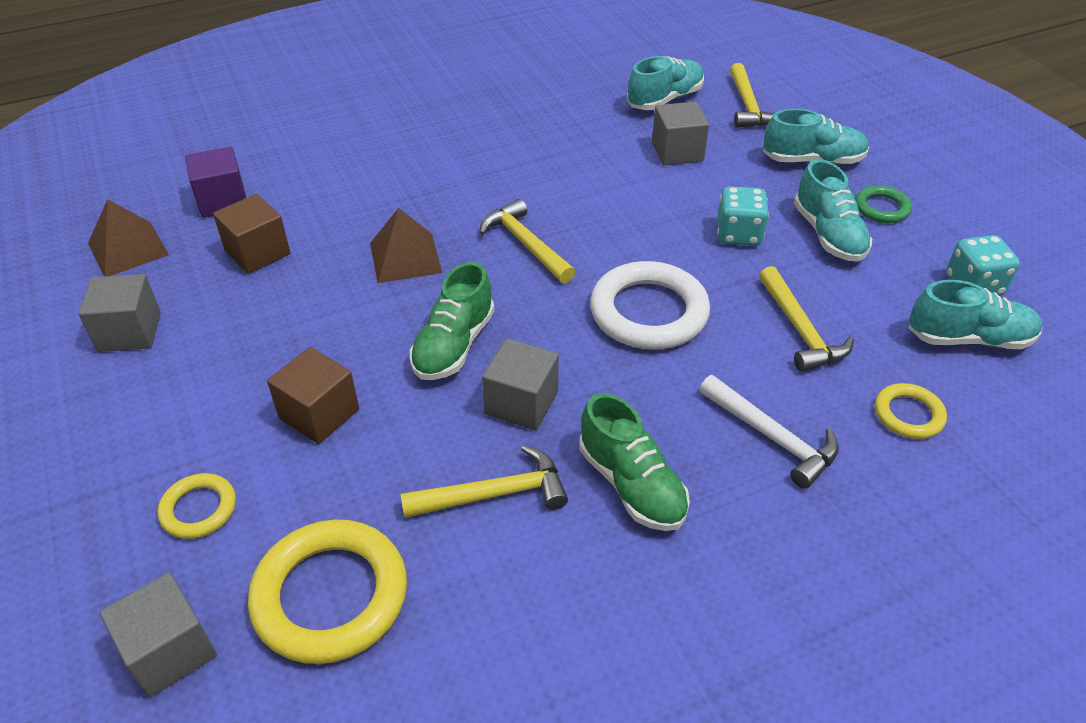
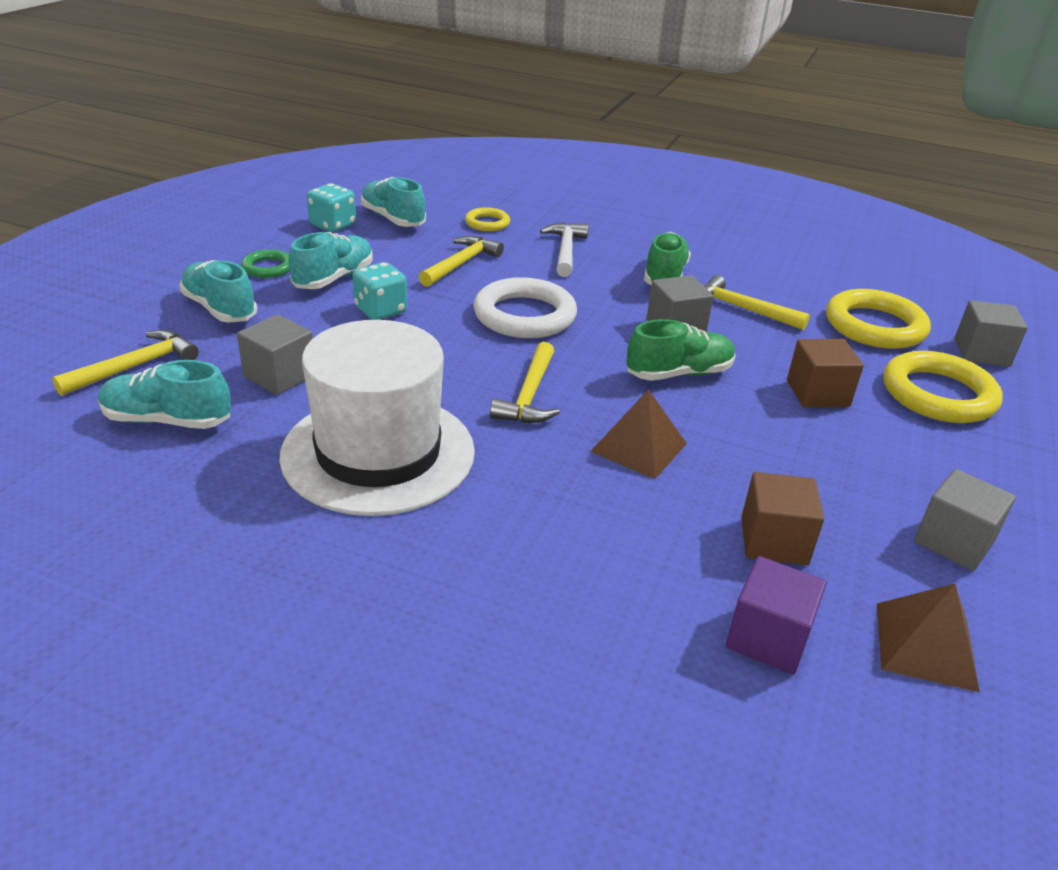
camera: 135 degrees left, 10 degrees down
yellow ring [158,473,236,539] -> yellow ring [883,351,1003,423], size x1.91
none -> white hat [279,320,475,516]

